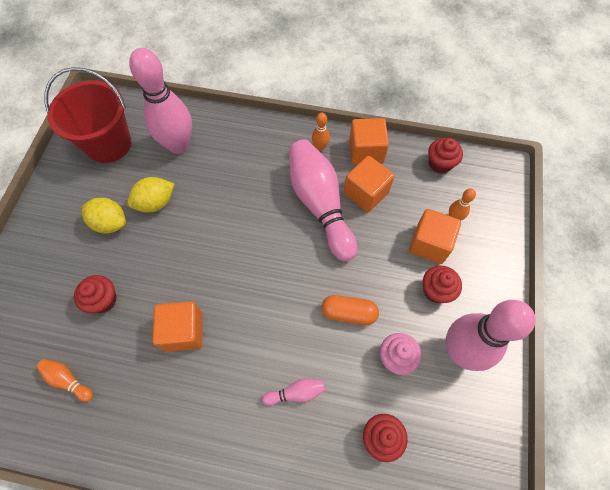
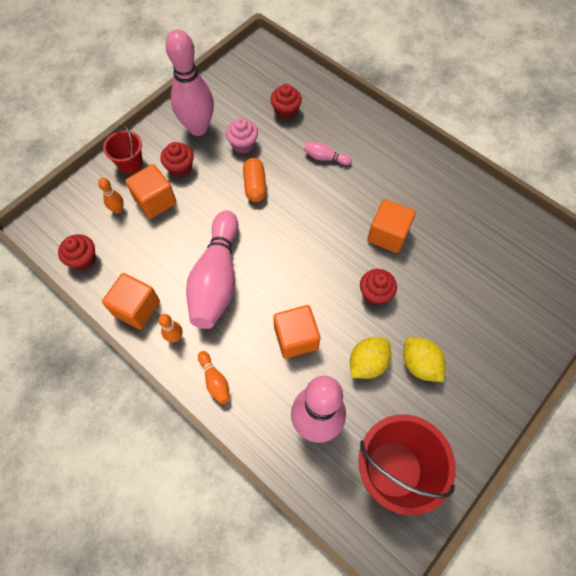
camera: 150 degrees left, 0 degrees up
orange bowling pin [36,359,93,402] -> orange bowling pin moved to [198,351,230,404]
red cupcake [74,275,117,313] -> red cupcake moved to [360,269,397,306]
yellow lemon [127,177,174,213] -> yellow lemon turned 45 degrees counterclockwise [350,337,391,379]
orange capsule [322,295,379,325] -> orange capsule turned 45 degrees clockwise [243,158,267,202]
orange cube [344,156,394,212] -> orange cube moved to [273,305,320,359]
none -> red bucket [103,125,143,174]

